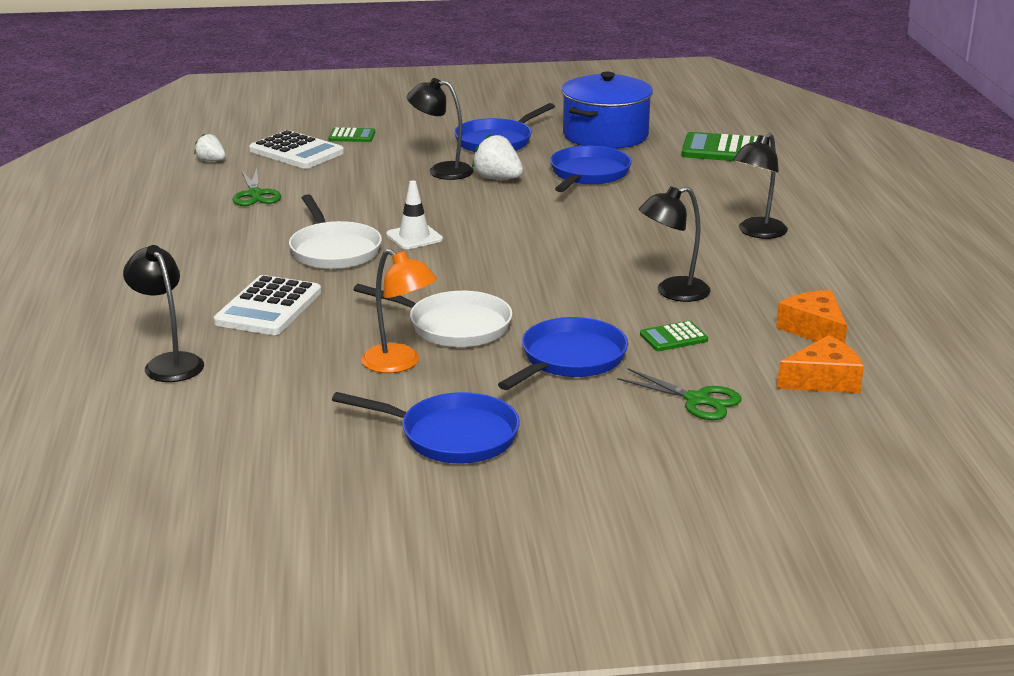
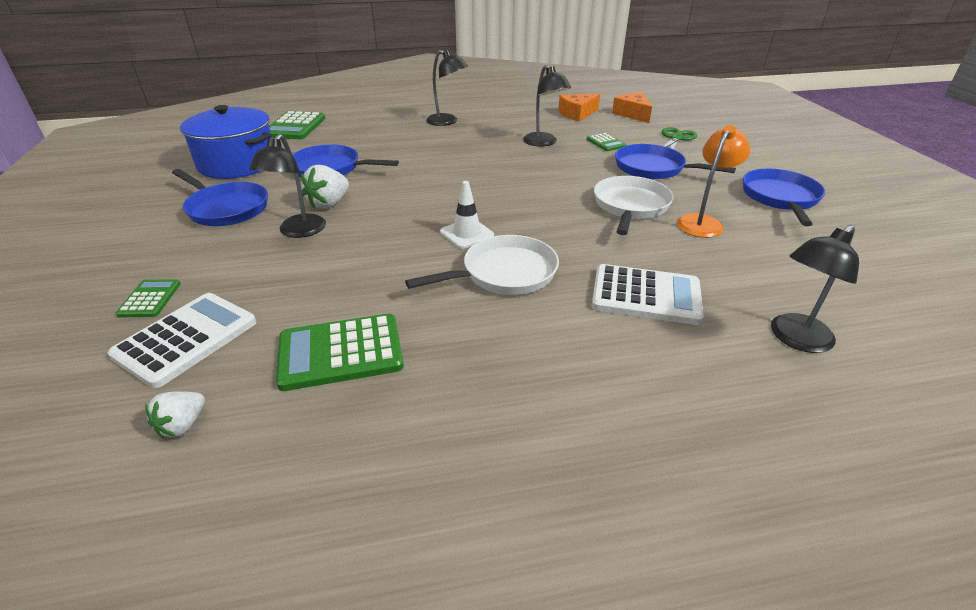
camera: 95 degrees left, 10 degrees up
green scissors [232,168,281,206] -> green calculator [276,314,404,391]

